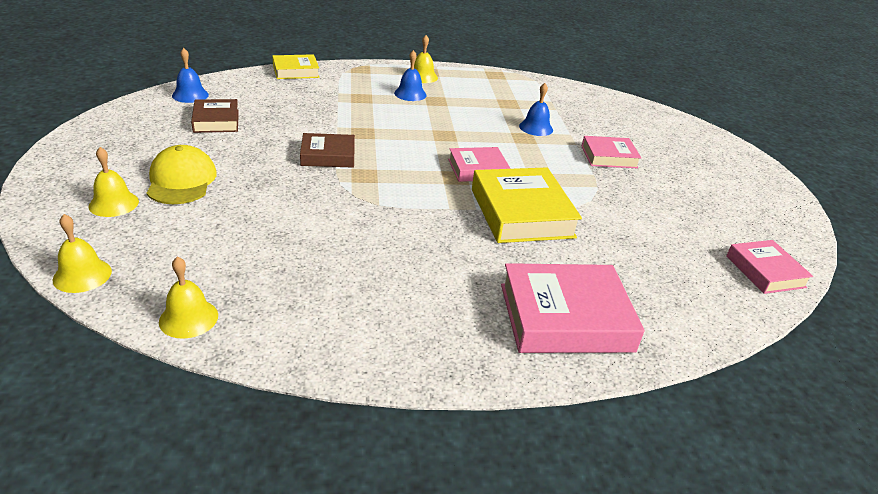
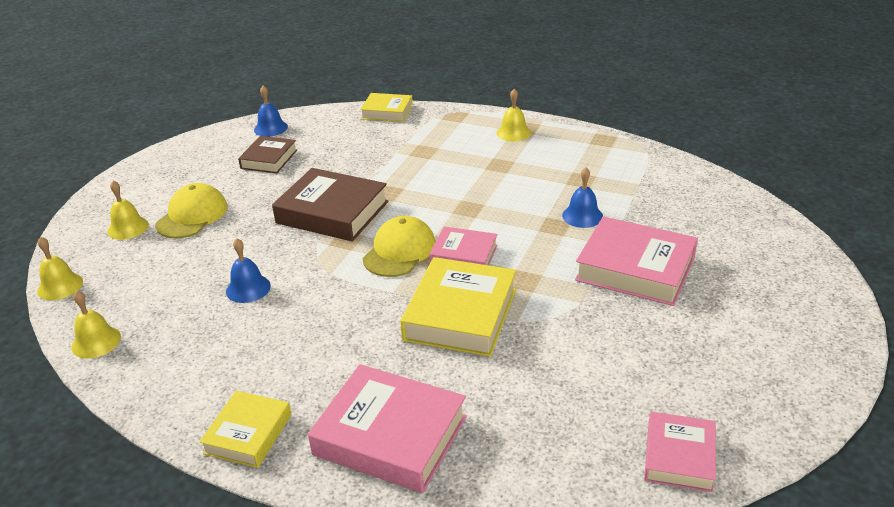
camera: 35 degrees right, 0 degrees up
brown book [300,133,355,168] -> brown book [272,168,388,242], size x1.68
blue bell [394,50,427,101] -> blue bell moved to [226,238,271,303]
pink book [582,136,641,168] -> pink book [575,216,698,306], size x1.68
none -> yellow book [199,391,291,468]
none -> yellow cap [363,216,435,277]

